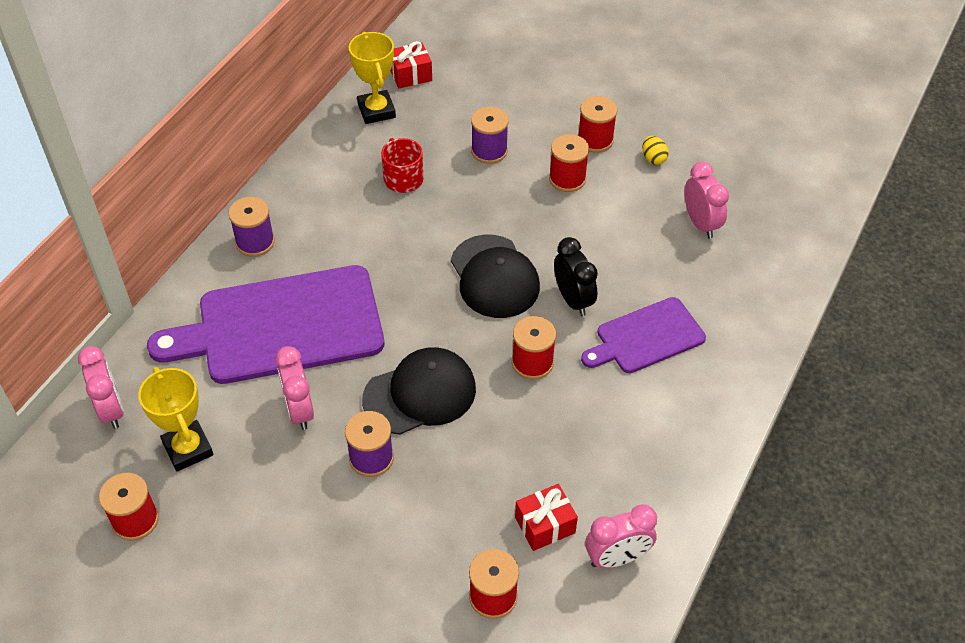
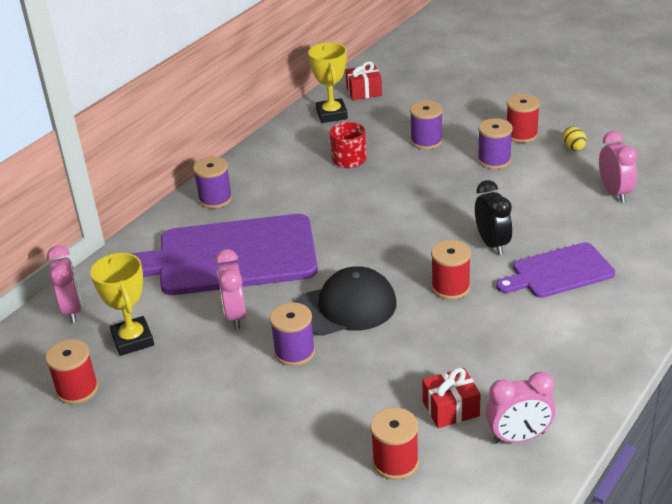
camera: 10 degrees right, 15 degrees down
black cap [451,235,540,318] -> none
red spool [549,134,589,192] -> purple spool [478,118,513,169]

